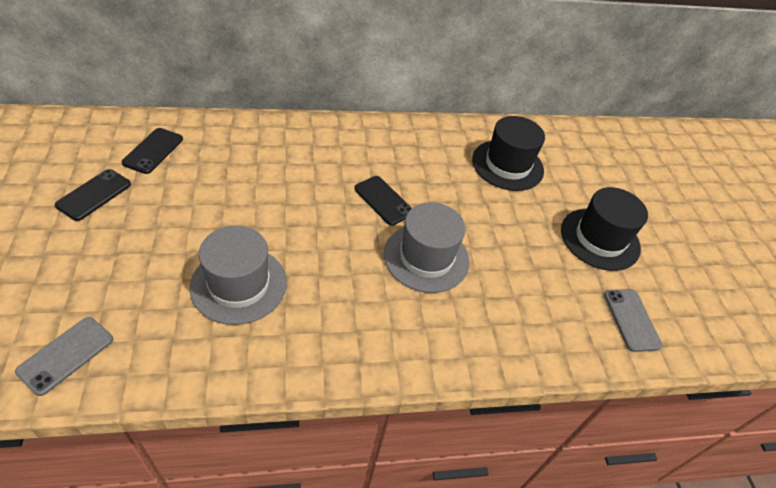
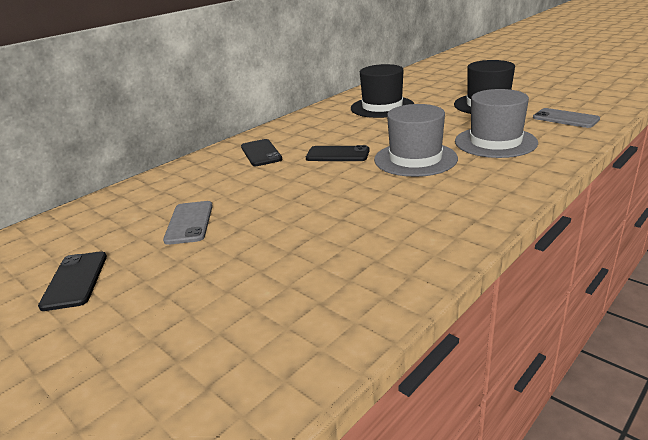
camera: 30 degrees left, 20 degrees down
grey phone [15,317,113,396] -> grey phone moved to [163,201,213,245]
black phone [122,128,183,174] -> black phone moved to [241,139,282,166]
grey hat [190,225,287,325] -> grey hat moved to [455,89,538,158]

